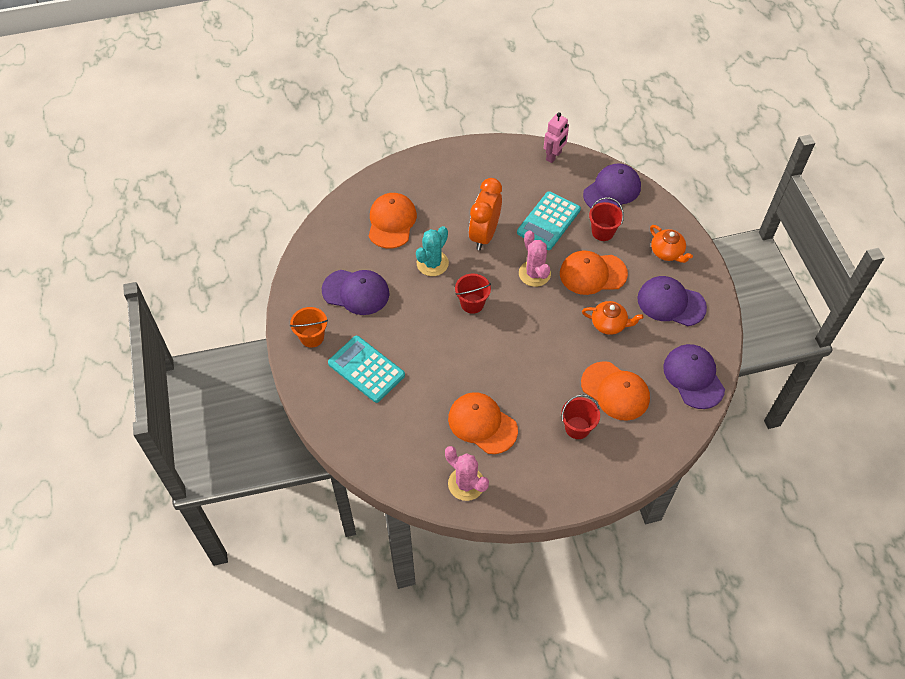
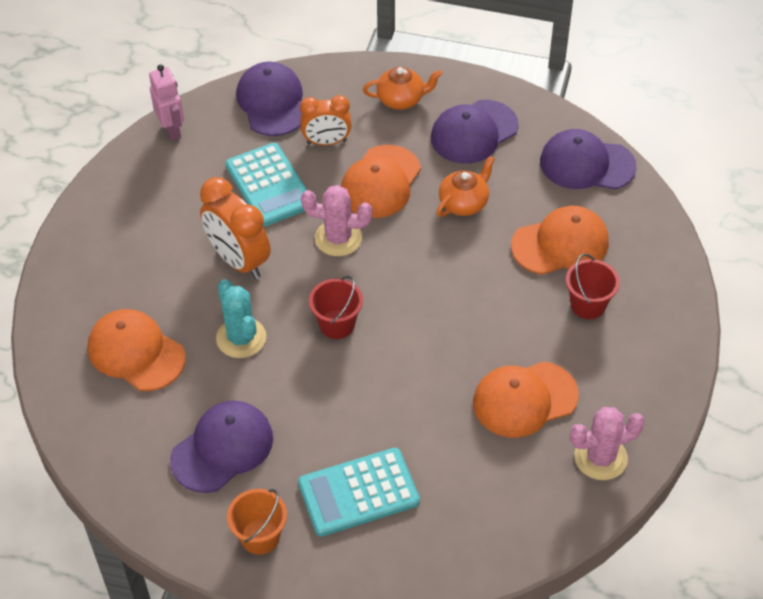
camera: 60 degrees left, 5 degrees down
red bucket [589,197,624,241] -> orange clock [300,95,351,145]

